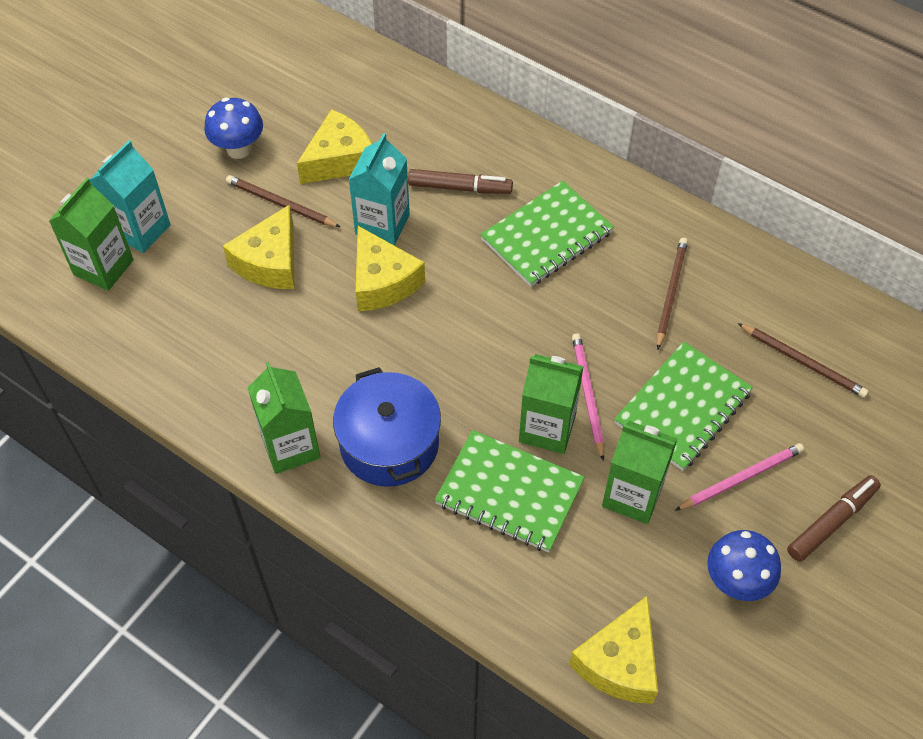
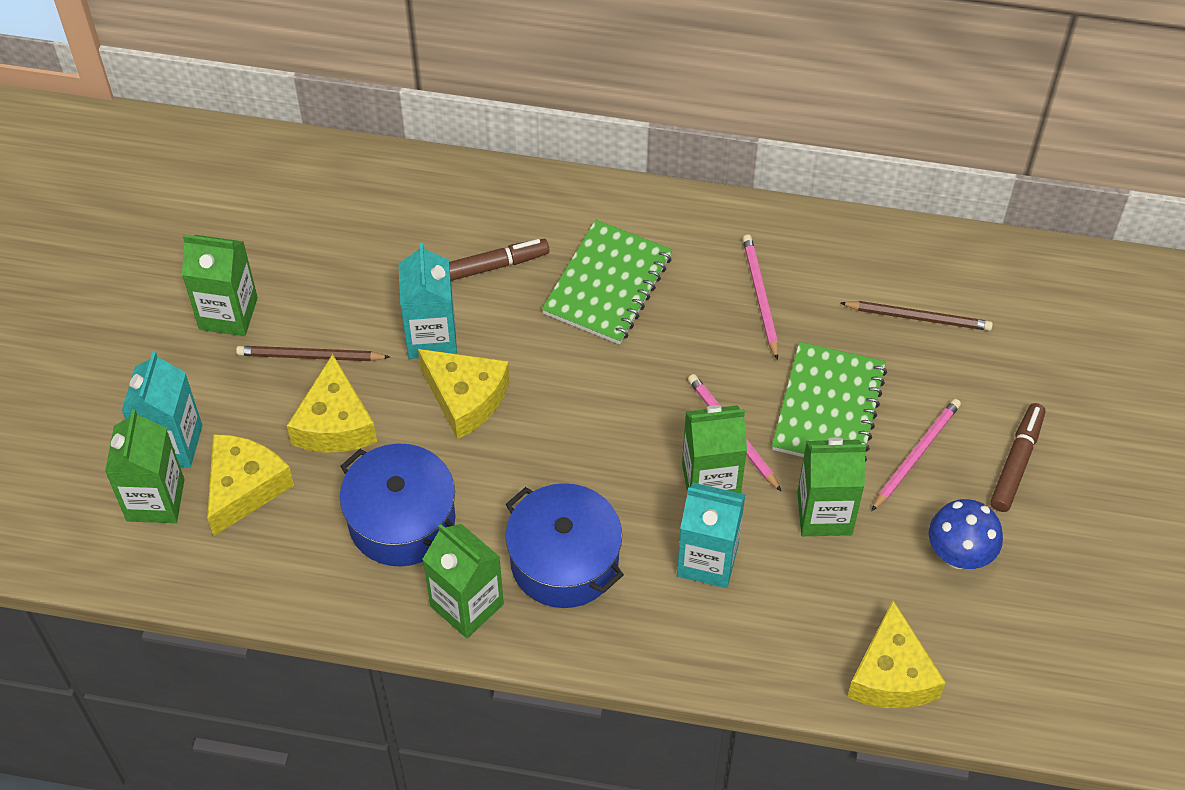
camera: 25 degrees left, 0 degrees up
blue mushroom [204,97,263,159] -> green carton [182,235,258,336]
yellow cheese [297,109,372,184] -> yellow cheese moved to [207,434,294,536]
green notebook [435,430,585,553] -> turquoise carton [677,483,746,588]
brown pencil [657,238,688,350] -> pink pencil [742,234,778,360]
none -> blue pot [340,443,455,567]

